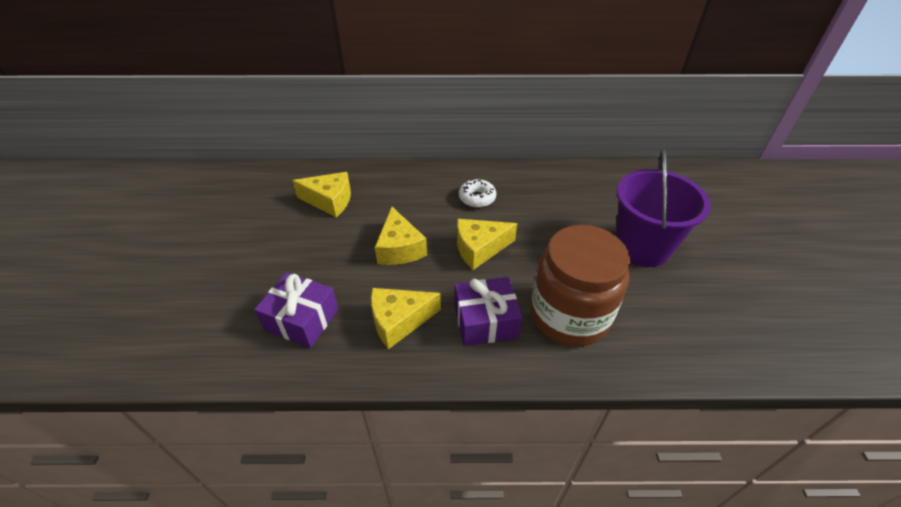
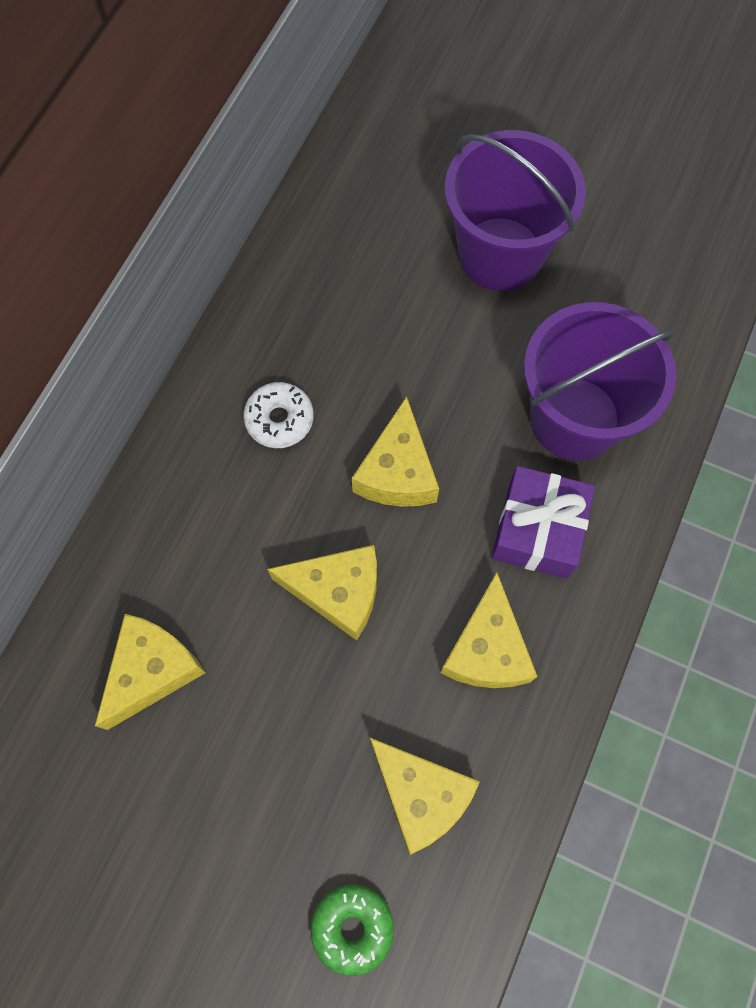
camera: 65 degrees left, 25 degrees up
purple gift [254,272,339,348] -> yellow cheese [370,738,480,855]
brown jar [531,225,630,347] -> purple bucket [524,302,676,461]
none -> green donut [311,884,394,976]

